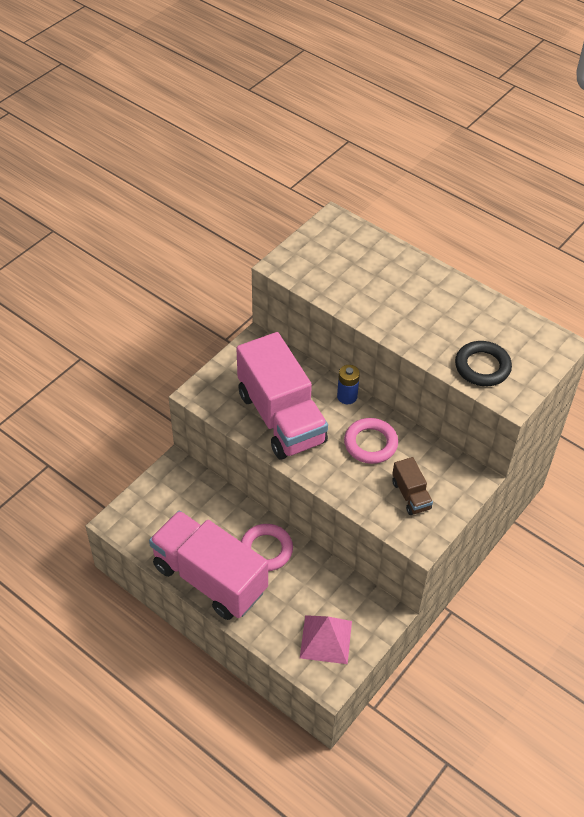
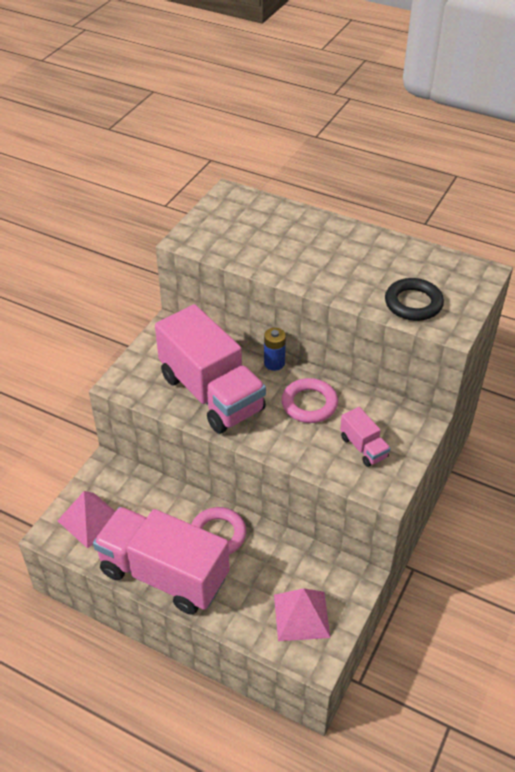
camera: 10 degrees left, 5 degrees down
brown truck [392,457,433,515] -> pink truck [340,407,391,467]
none -> pink pyramid [57,491,115,549]

